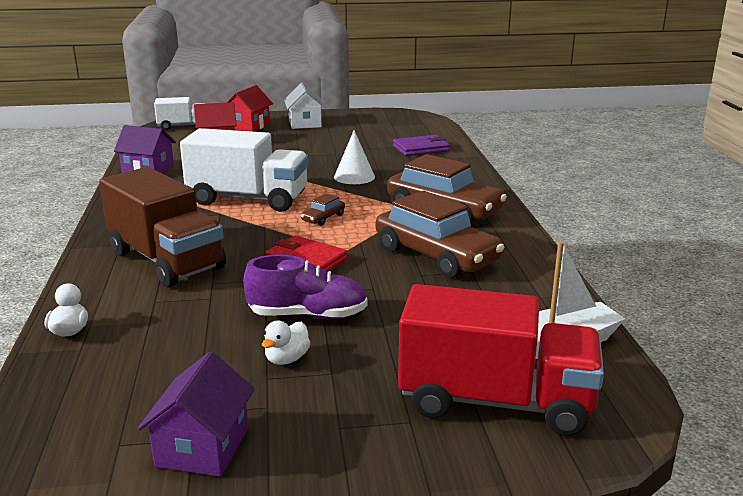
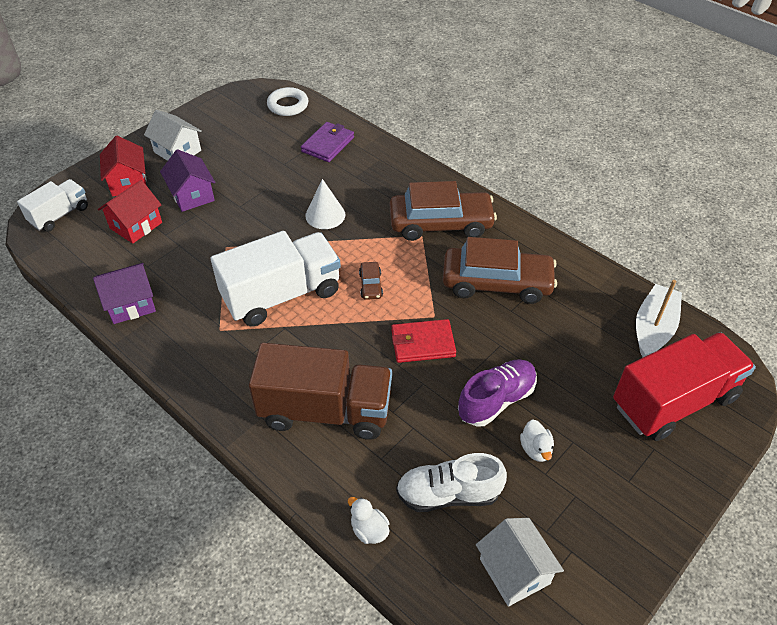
camera: 40 degrees left, 25 degrees up
purple house [138,351,255,477] -> purple house moved to [160,149,215,212]
none -> white ring [267,87,308,116]
none -> white shoe [396,453,507,512]
none -> white house [476,518,564,607]

